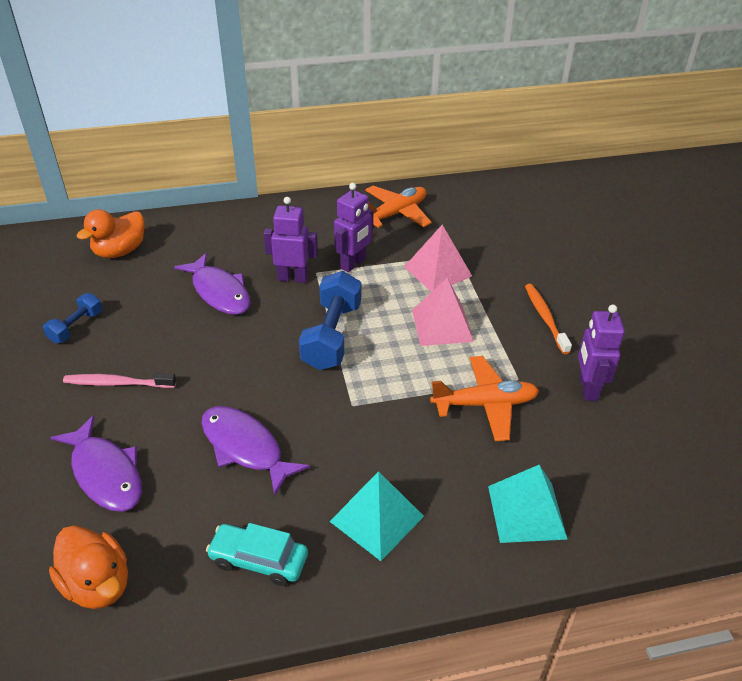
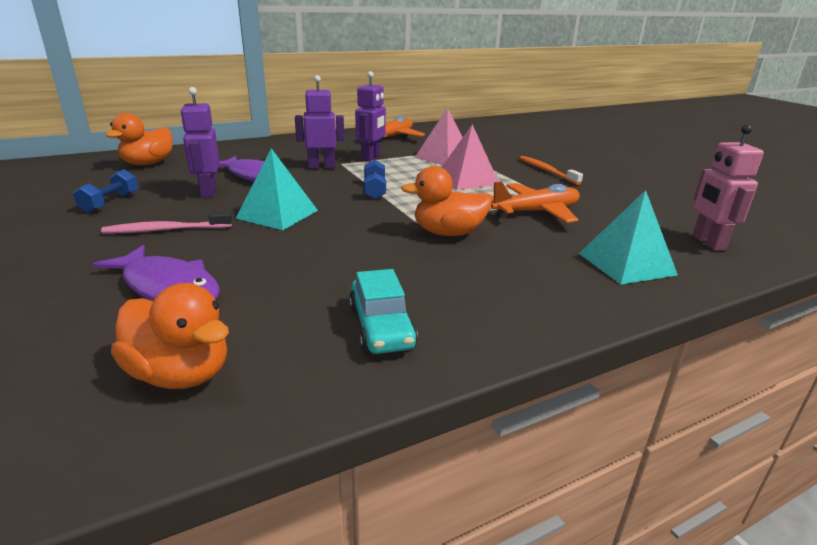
camera: 15 degrees left, 15 degrees down
purple fish [201,406,310,496] -> none
turquoise car [206,523,308,586] -> turquoise car turned 105 degrees counterclockwise [349,269,418,354]
blue dumbbell [299,271,361,370] -> blue dumbbell [364,160,386,199], size x0.56
turquoise pyramid [330,471,424,561] -> turquoise pyramid moved to [235,148,318,230]
purple robot [578,305,625,401] -> purple robot moved to [180,87,220,198]
none -> orange duck [401,166,492,236]
none -> pink robot [692,125,764,251]

